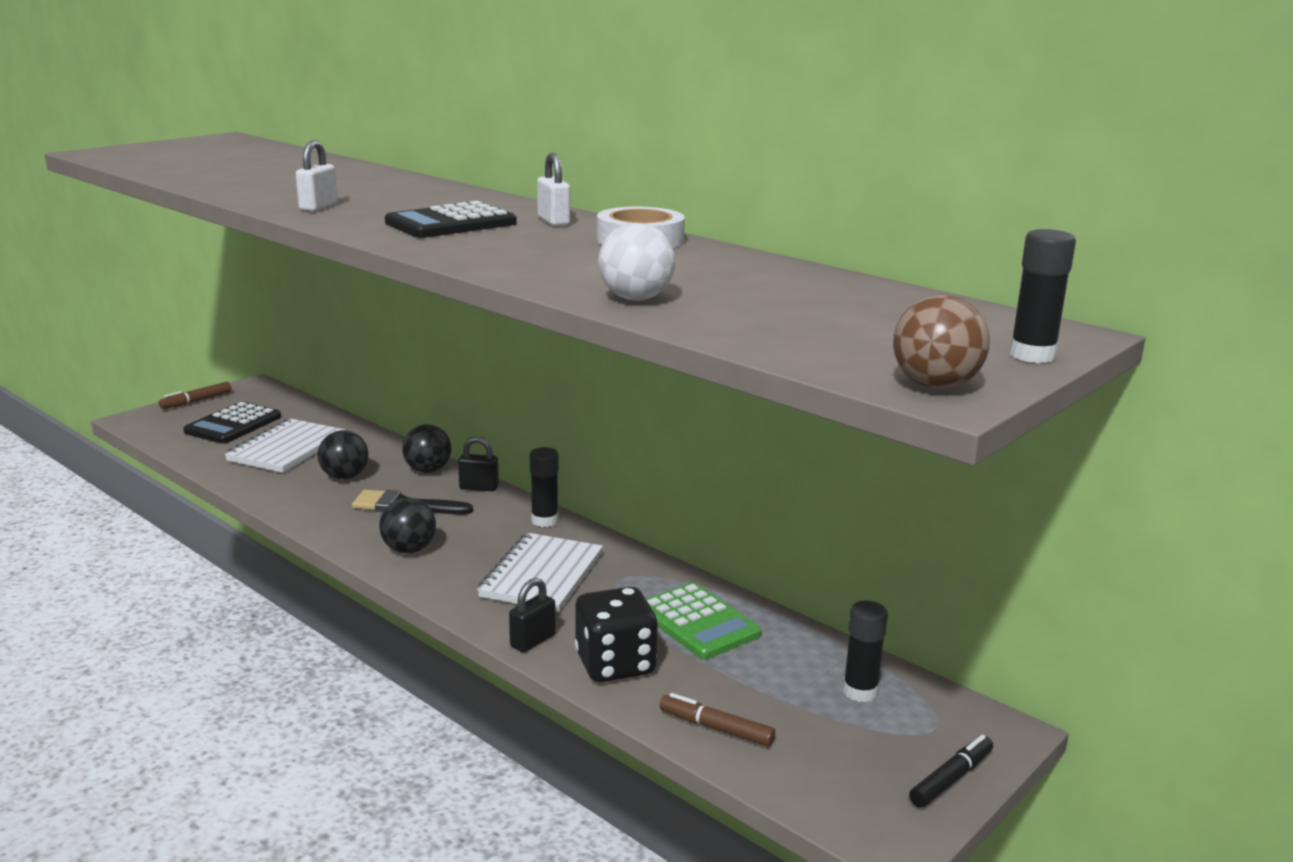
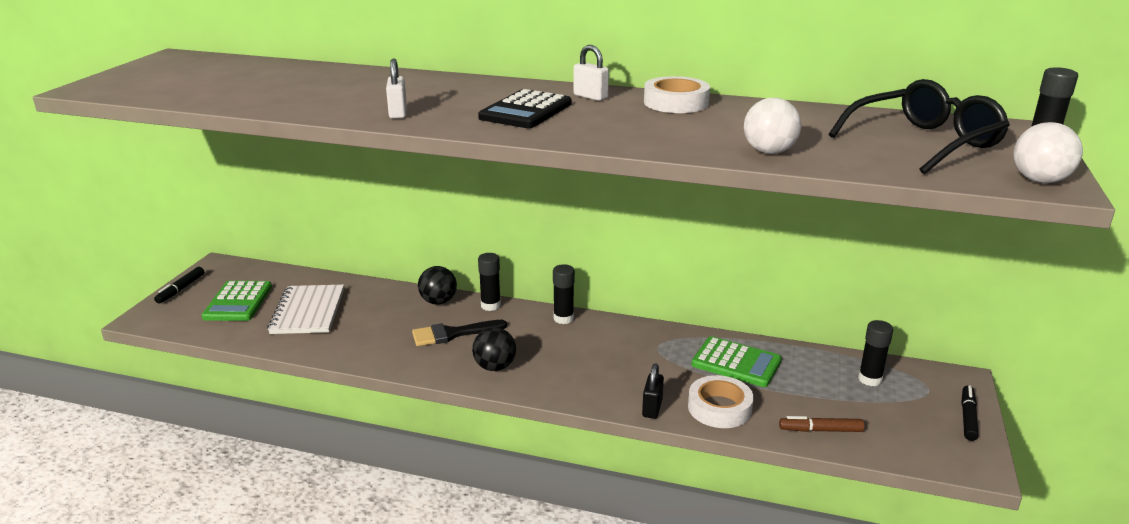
camera: 25 degrees left, 5 degrees up
brown marker [159,382,232,409] -> black marker [154,267,204,303]
black calculator [183,401,281,444] -> green calculator [202,281,272,321]
black ball [318,430,369,480] -> none
black padlock [458,436,499,491] -> black glue stick [478,253,501,311]
white notebook [477,533,603,612] -> none
black dice [575,587,658,682] -> white tape [688,375,754,428]
brown ball [893,295,990,389] -> white ball [1013,122,1083,183]
none -> black glasses [829,79,1010,174]

